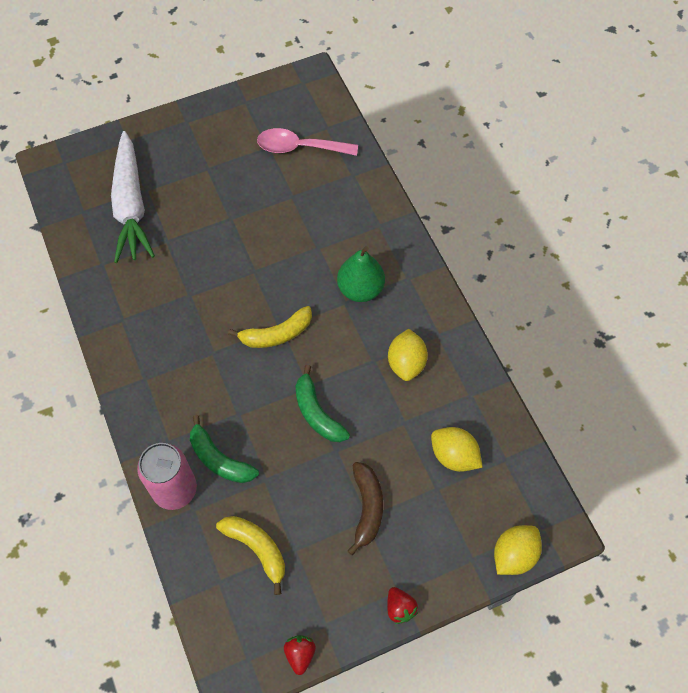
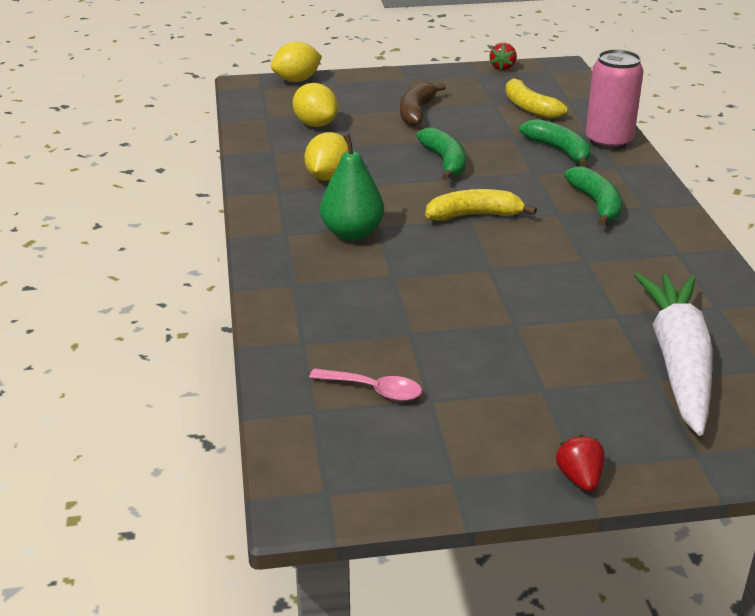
camera: 165 degrees left, 30 degrees down
pink spoon [257,128,358,156] -> pink spoon [309,368,422,401], size x0.65
red strawberry [387,587,418,624] -> red strawberry moved to [556,434,605,491]
none -> green banana [564,166,622,226]

